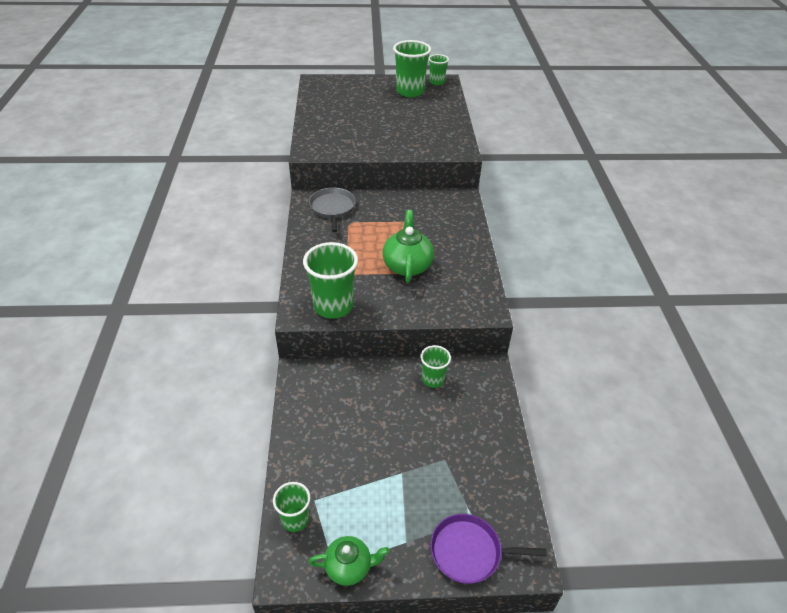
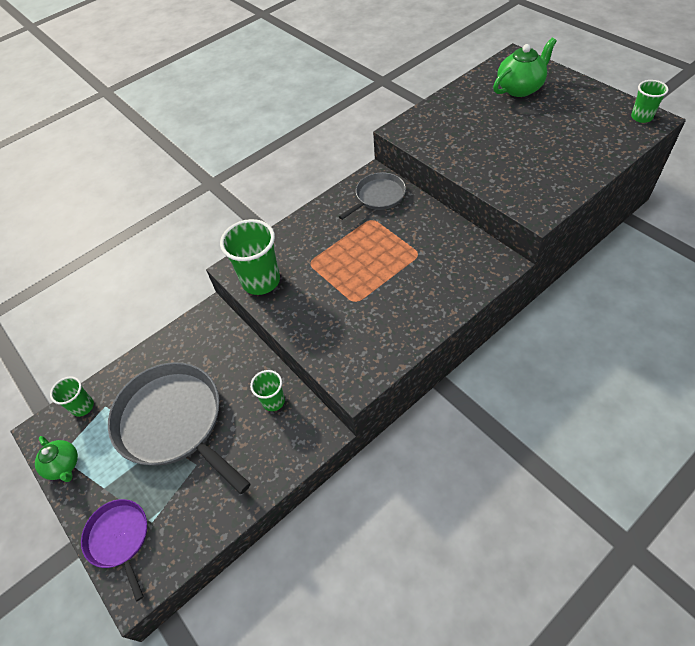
camera: 60 degrees right, 10 degrees up
green teapot [383,210,434,283] -> green teapot moved to [493,38,557,97]
green cup [393,40,431,97] -> none
none -> grey pan [108,362,251,494]

